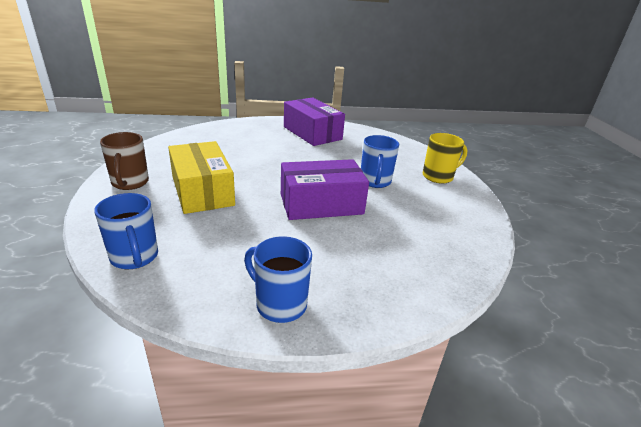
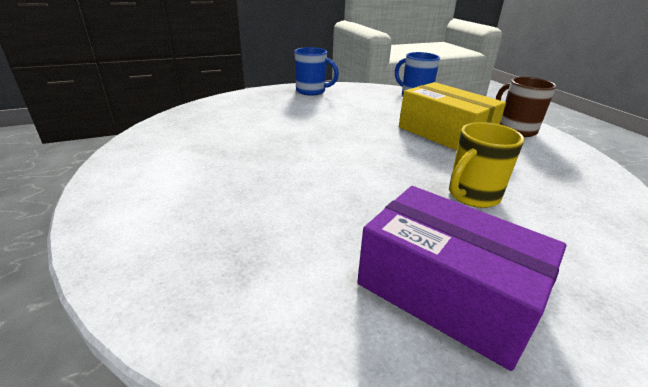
camera: 165 degrees right, 0 degrees up
purple box [281,159,369,220] -> none
blue mug [361,135,399,188] -> none
yellow mug [423,133,467,184] -> yellow mug moved to [449,122,525,208]

